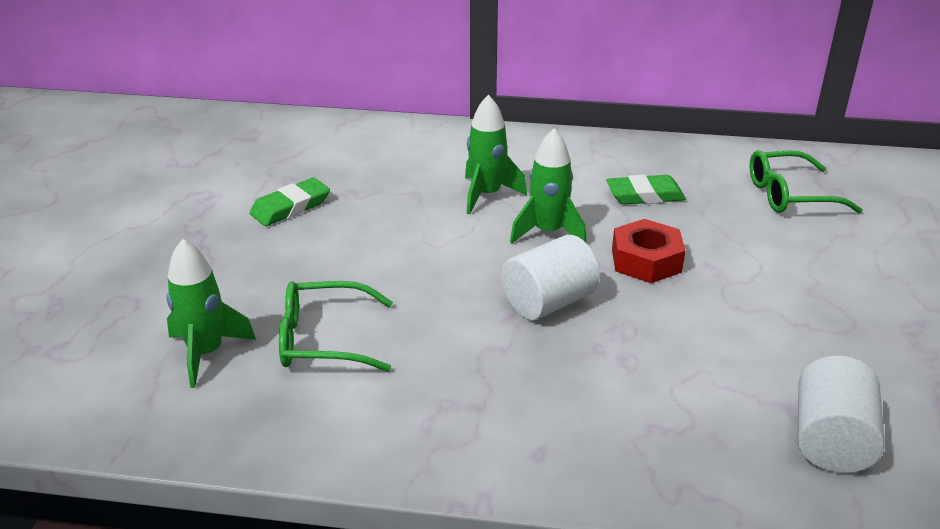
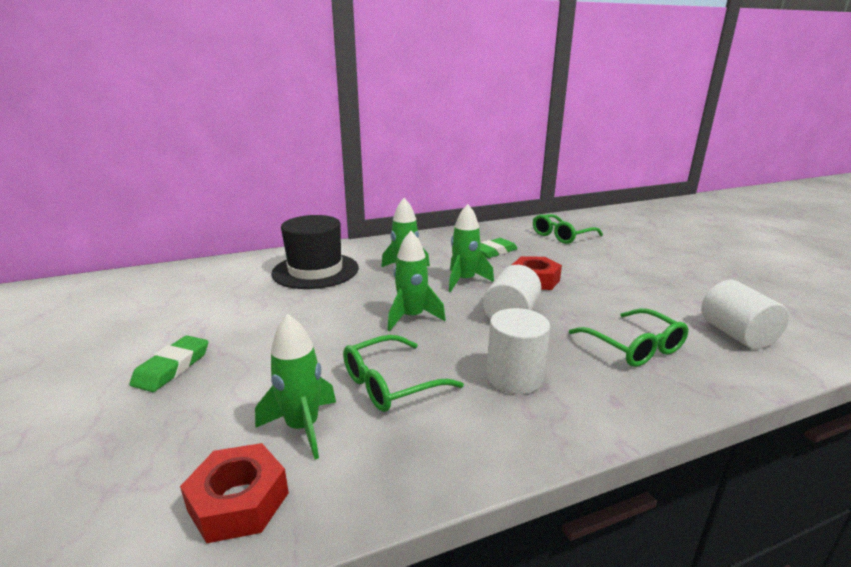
camera: 30 degrees left, 10 degrees down
green eraser [249,178,330,226] -> green eraser moved to [129,336,208,392]
none -> red nut [180,443,289,543]
none -> black hat [271,215,359,289]
none -> green rocket [387,231,446,331]
none -> white cylinder [487,308,550,394]
none -> green glasses [569,308,688,367]

